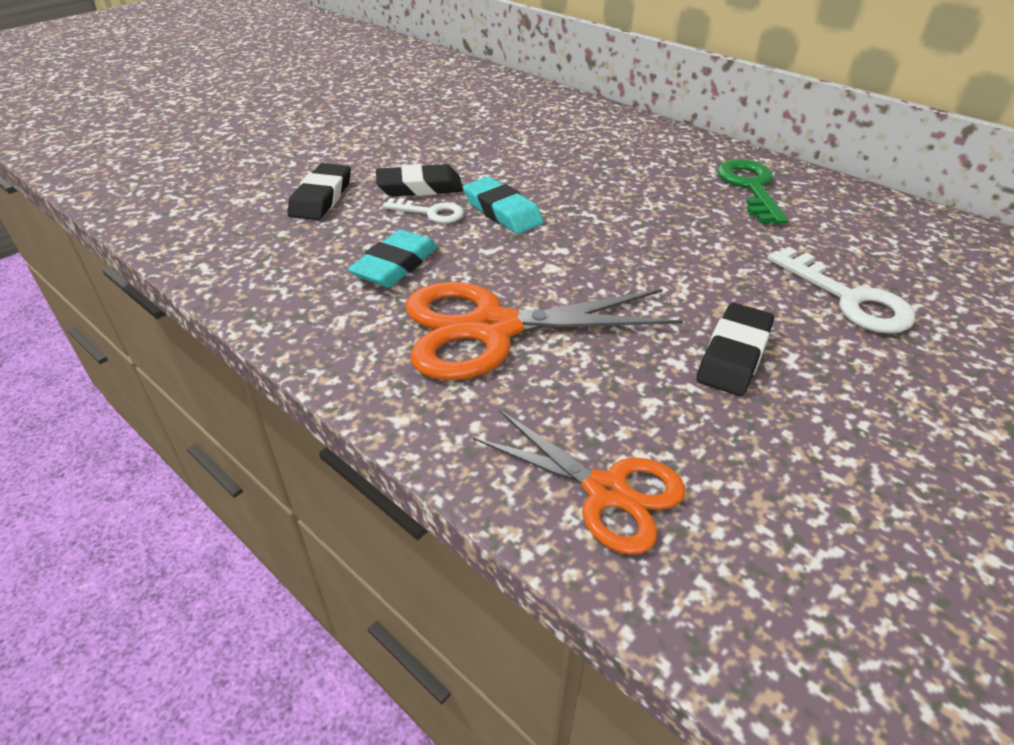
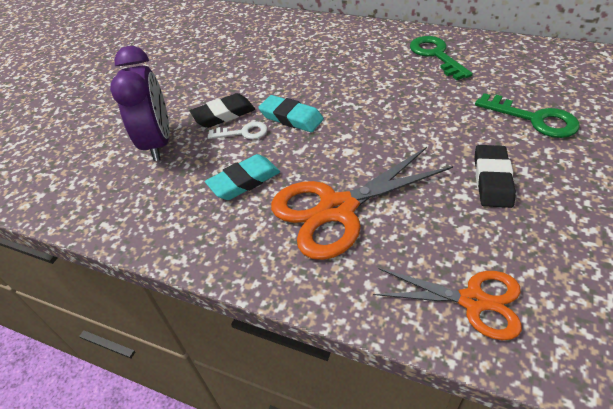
camera: 15 degrees left, 5 degrees up
black eraser [288,163,351,220] -> purple clock [110,46,170,161]
turquoise eraser [348,229,438,288] -> turquoise eraser turned 45 degrees clockwise [205,154,280,200]
white key [768,247,915,334] -> green key [475,93,579,138]

